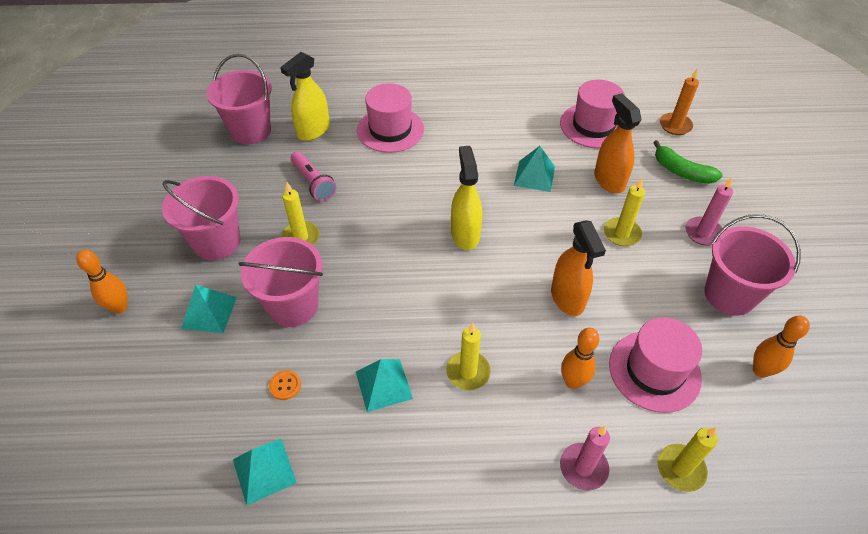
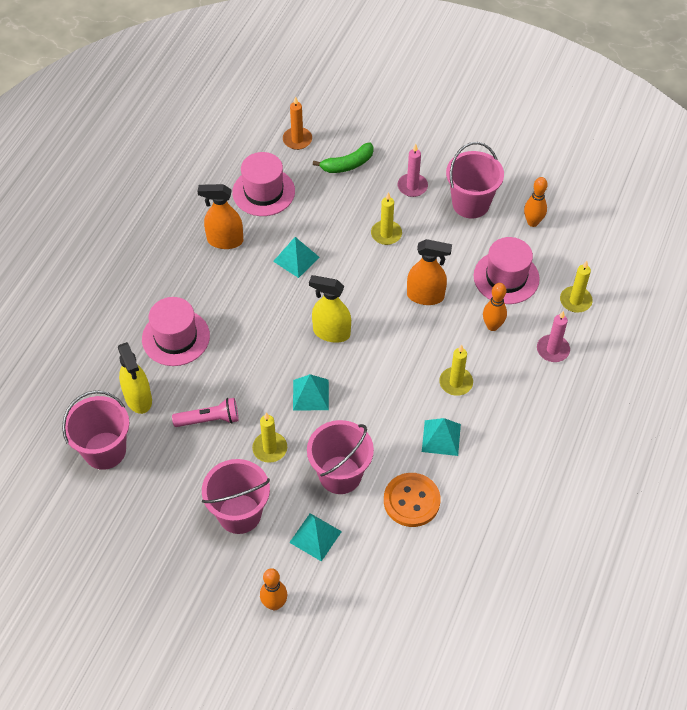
camera: 65 degrees left, 5 degrees up
turquoise pyramid [233,439,297,506] -> turquoise pyramid moved to [293,374,329,411]
orange button [269,370,301,400] -> orange button [384,473,441,527], size x2.26
orange spray bottle [594,93,642,193] -> orange spray bottle moved to [198,184,244,249]

